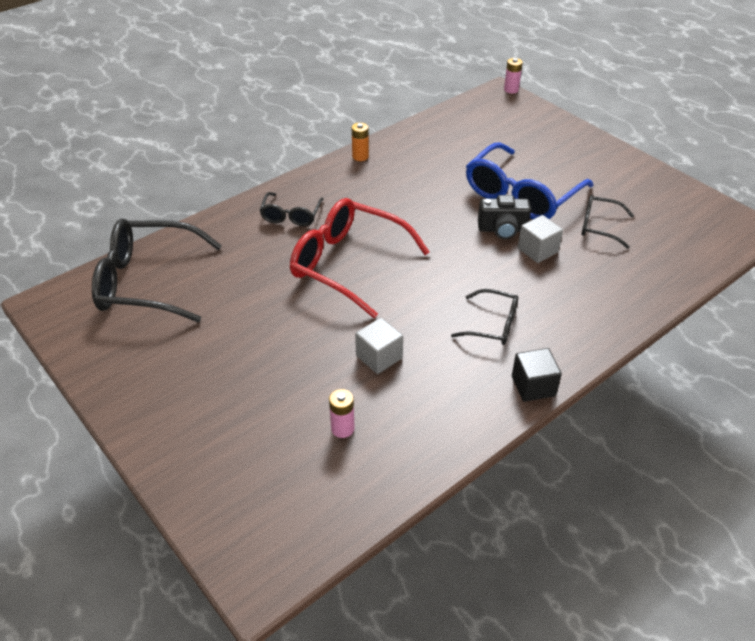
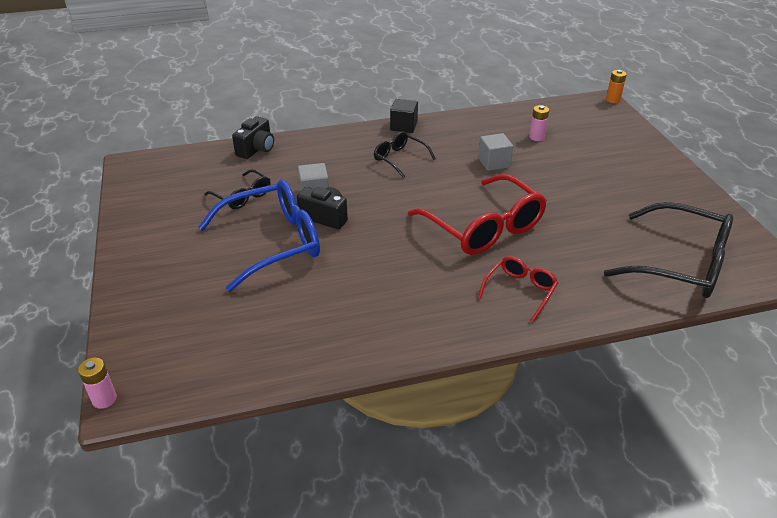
camera: 155 degrees left, 5 degrees down
black glasses [259,192,324,226] -> red glasses [478,256,558,322]
orange battery [352,123,369,161] -> orange battery moved to [606,70,627,103]
none -> black camera [232,116,274,159]

